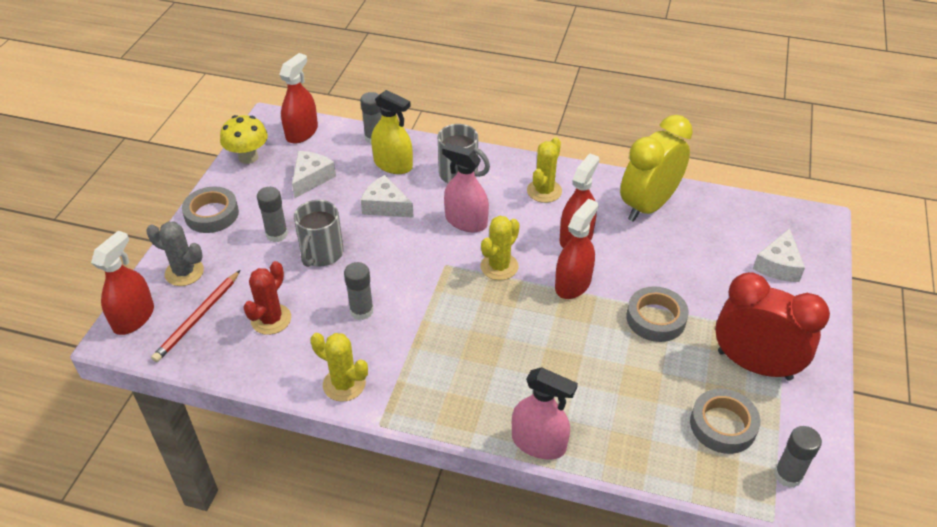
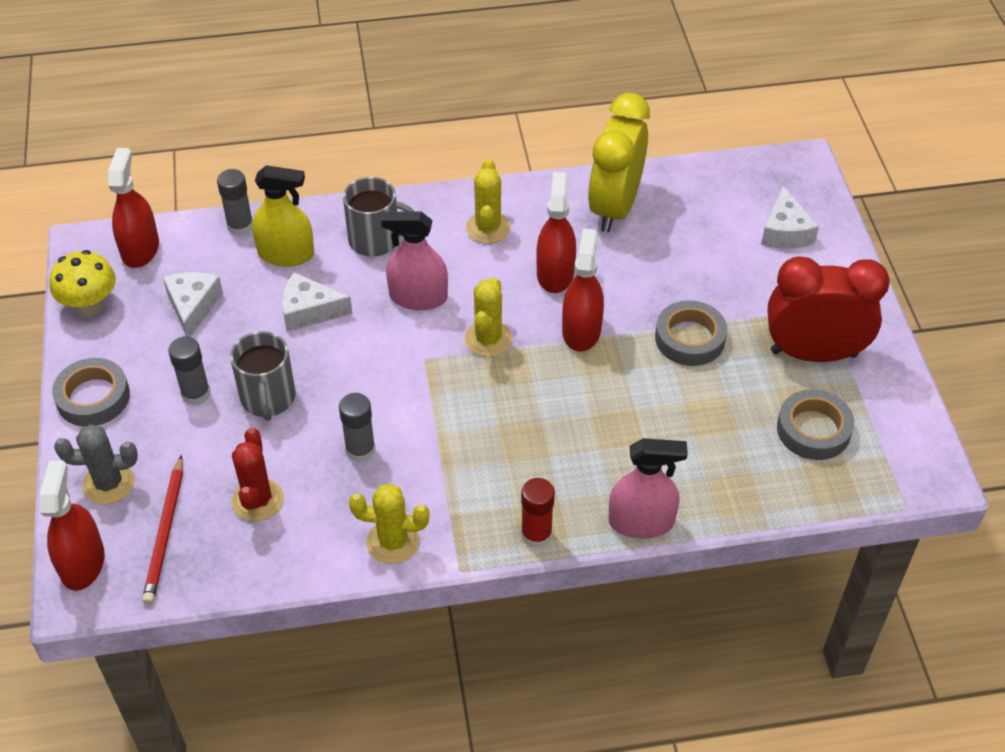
camera: 25 degrees left, 5 degrees up
grey glue stick [774,426,822,488] -> none
none -> red glue stick [521,478,555,548]

